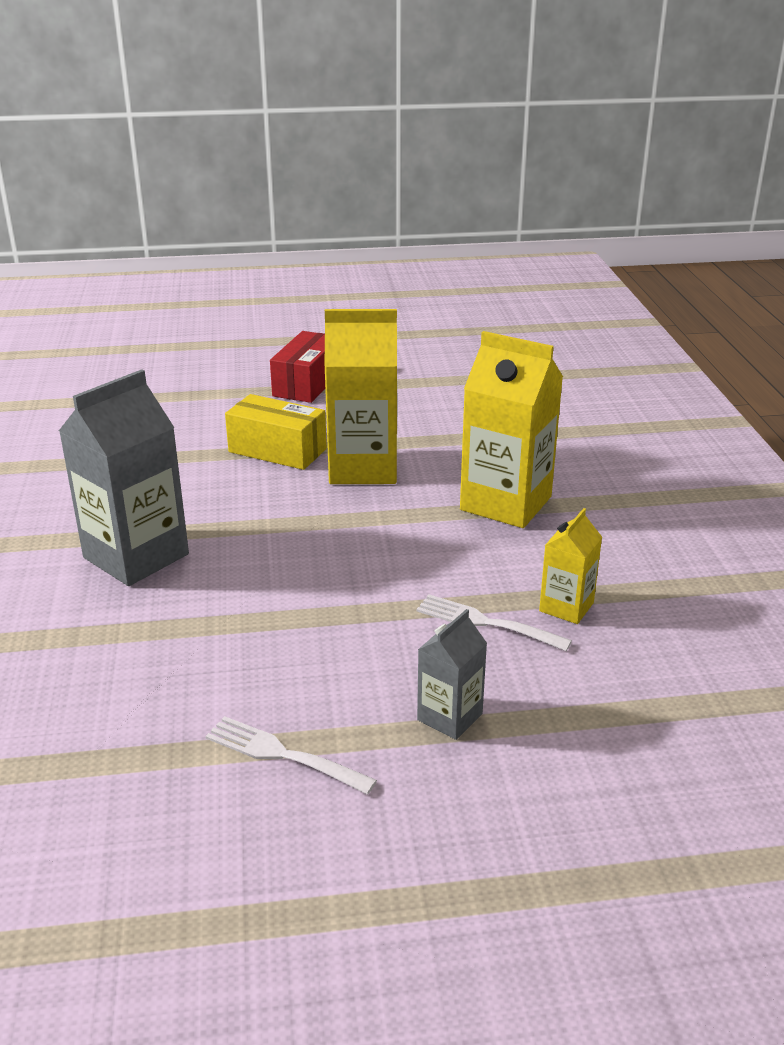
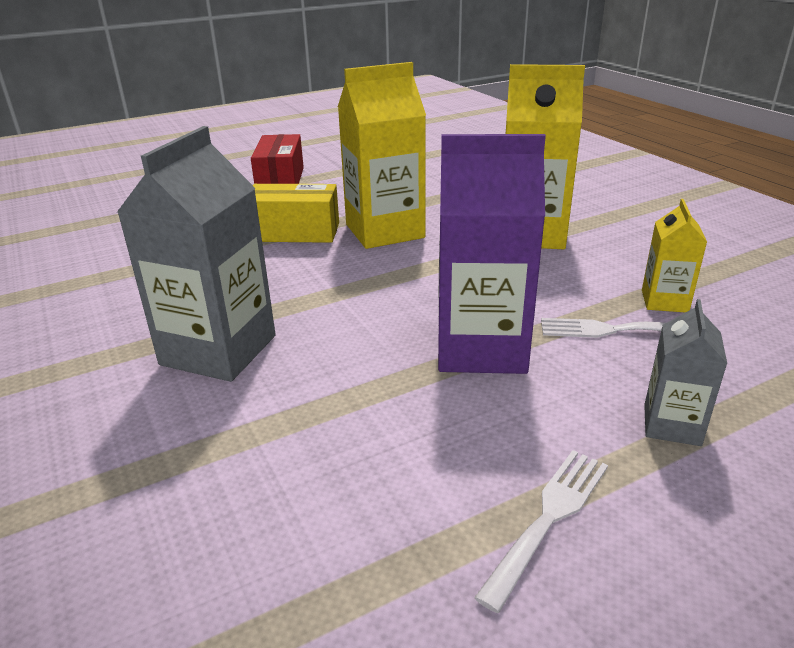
camera: 20 degrees left, 0 degrees up
white fork [205,716,377,795] -> white fork turned 120 degrees clockwise [474,450,608,613]
none -> purple carton [438,134,546,374]

